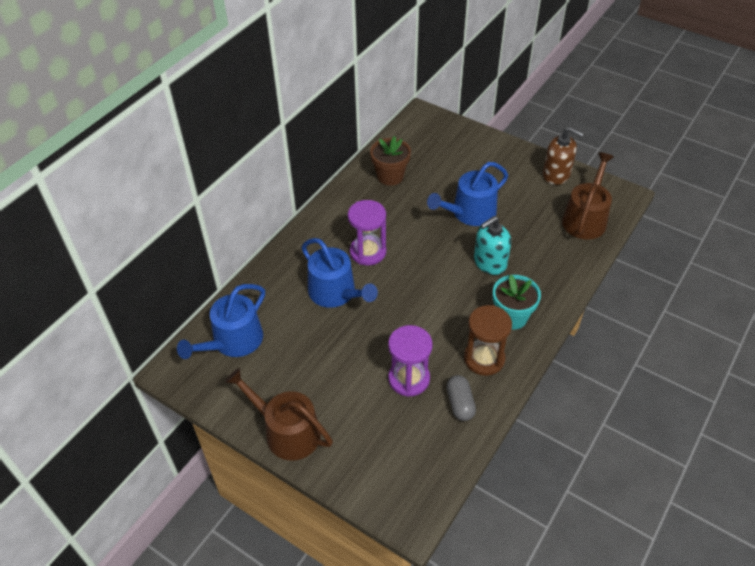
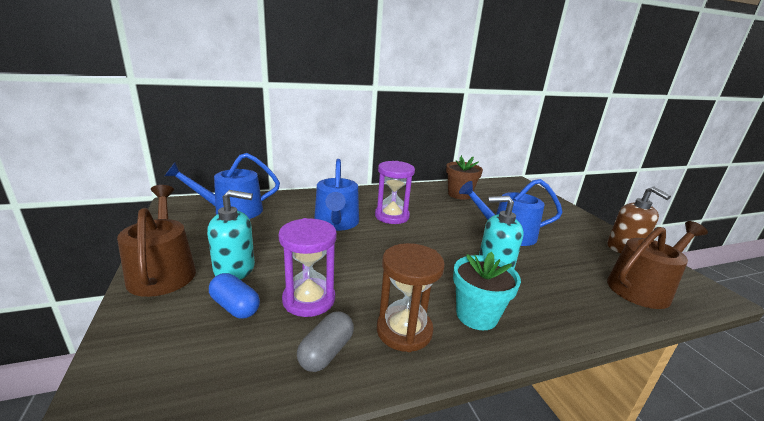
camera: 35 degrees right, 25 degrees down
none -> turquoise soap dispenser [207,190,255,280]
none -> blue capsule [209,273,260,319]

